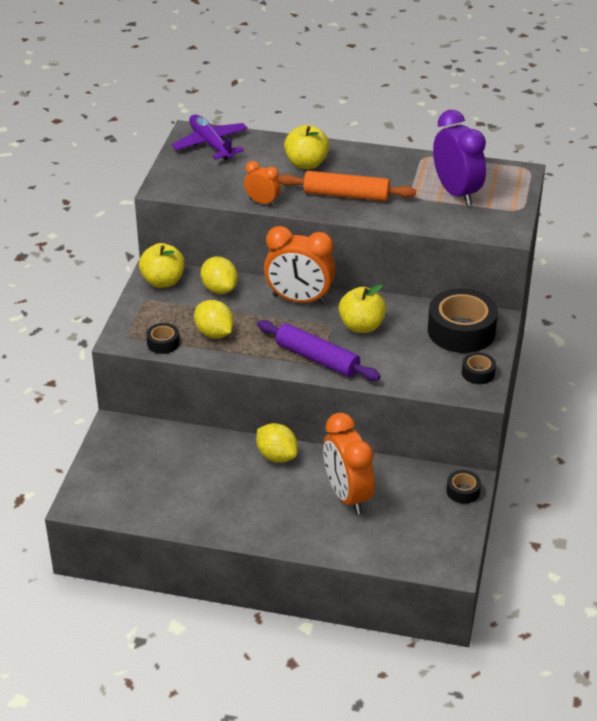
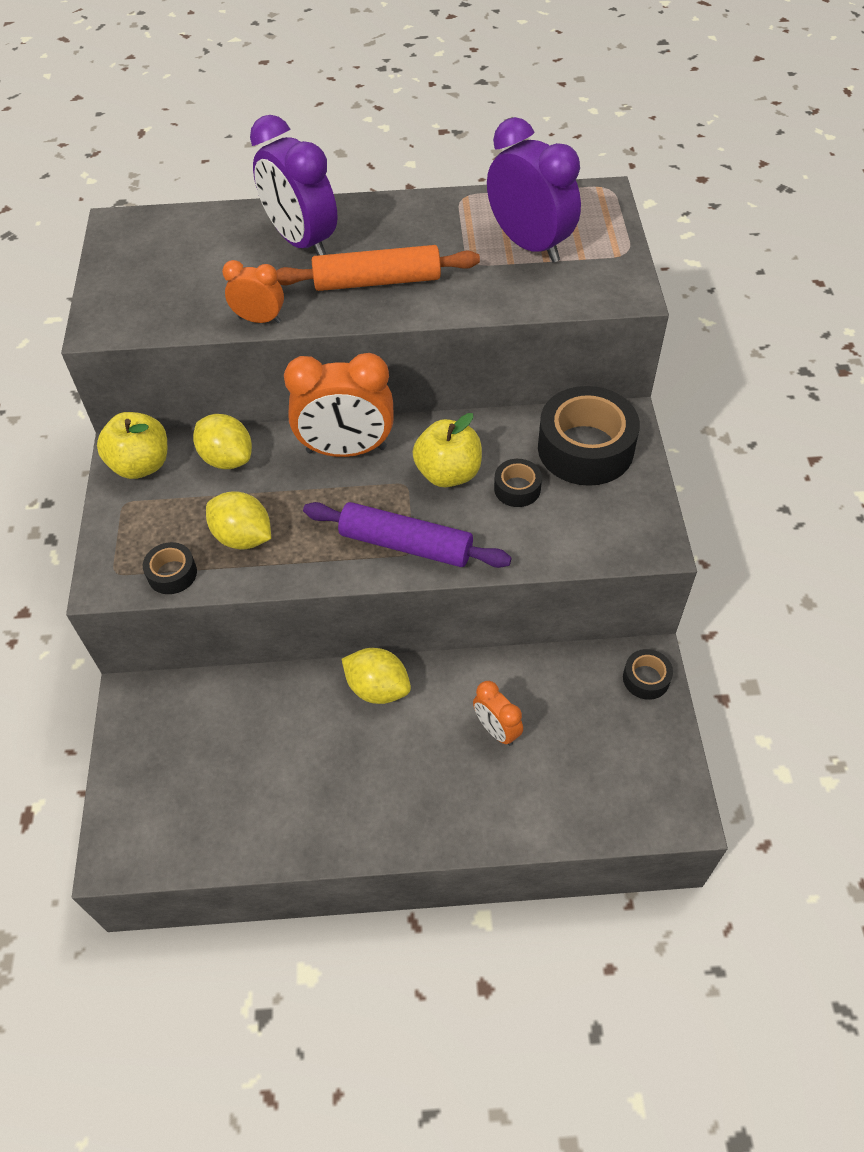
camera: 15 degrees left, 15 degrees up
purple plane [171,114,248,160] -> none
yellow apple [284,125,329,169] -> purple clock [250,115,338,256]
orange clock [323,413,375,514] -> orange clock [473,681,523,746], size x0.53
black tape [462,352,496,384] -> black tape moved to [494,459,542,507]

